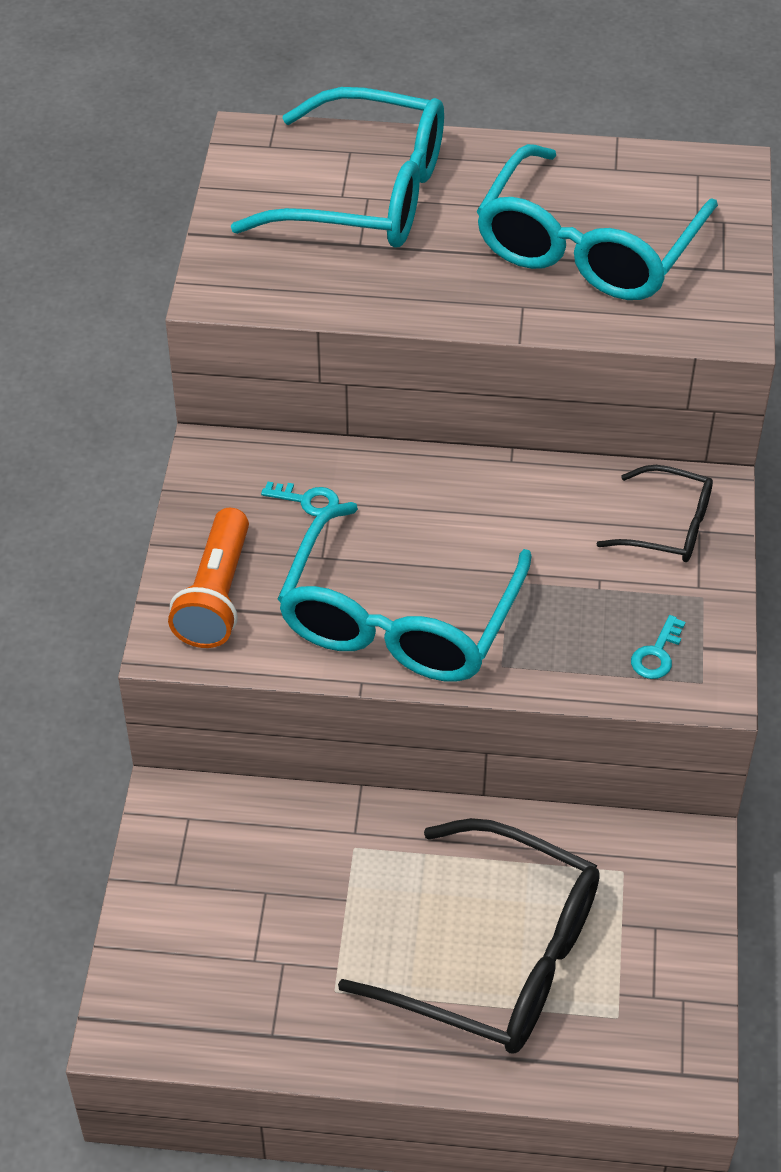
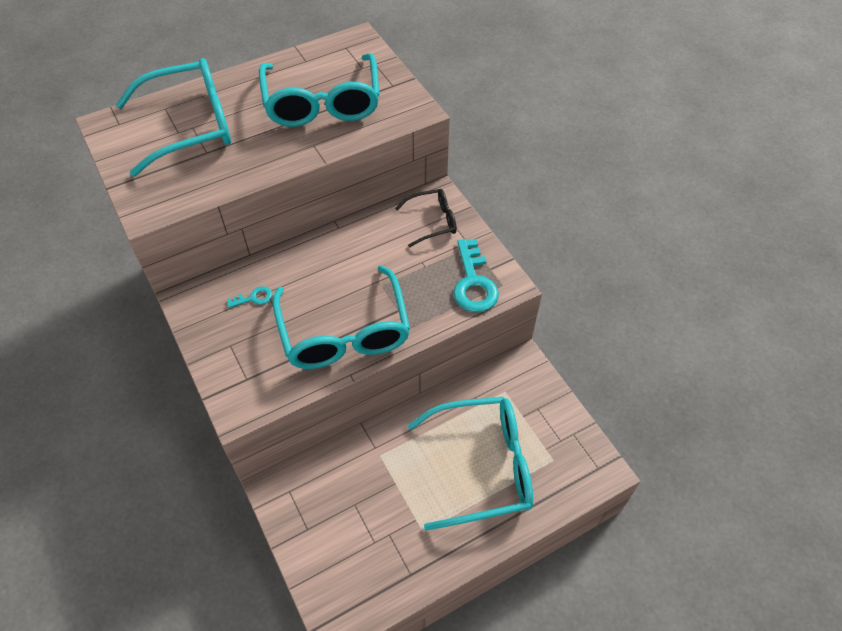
camera: 35 degrees left, 5 degrees up
orange flashlight [168,508,249,648] -> none
black glasses [338,818,600,1054] -> turquoise glasses [407,397,533,531]
turquoise key [631,615,685,679] -> turquoise key [454,239,499,312], size x2.04

